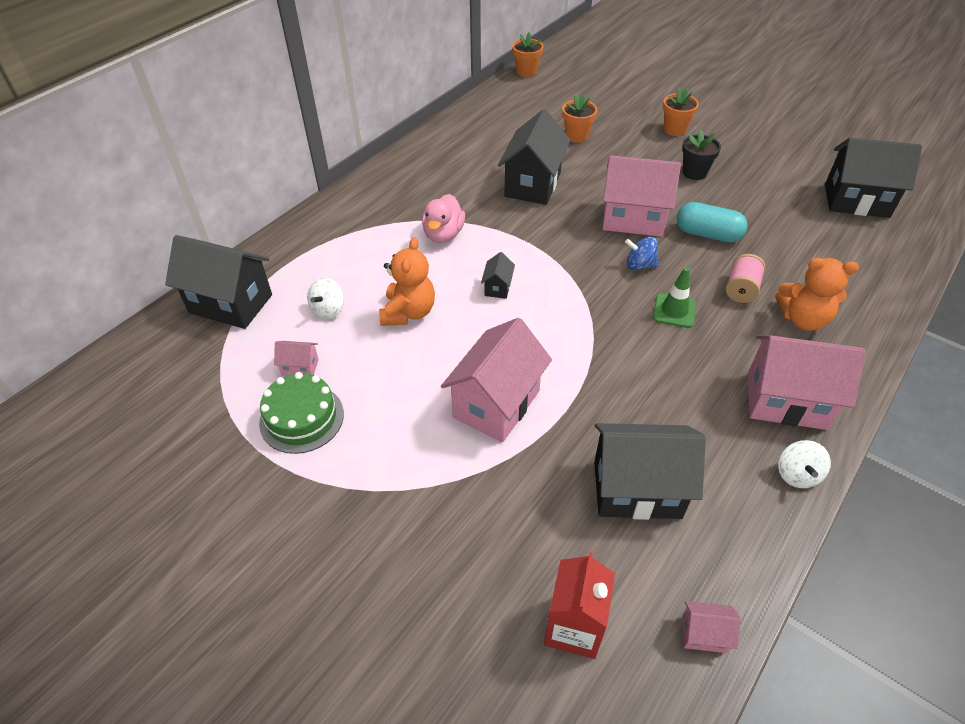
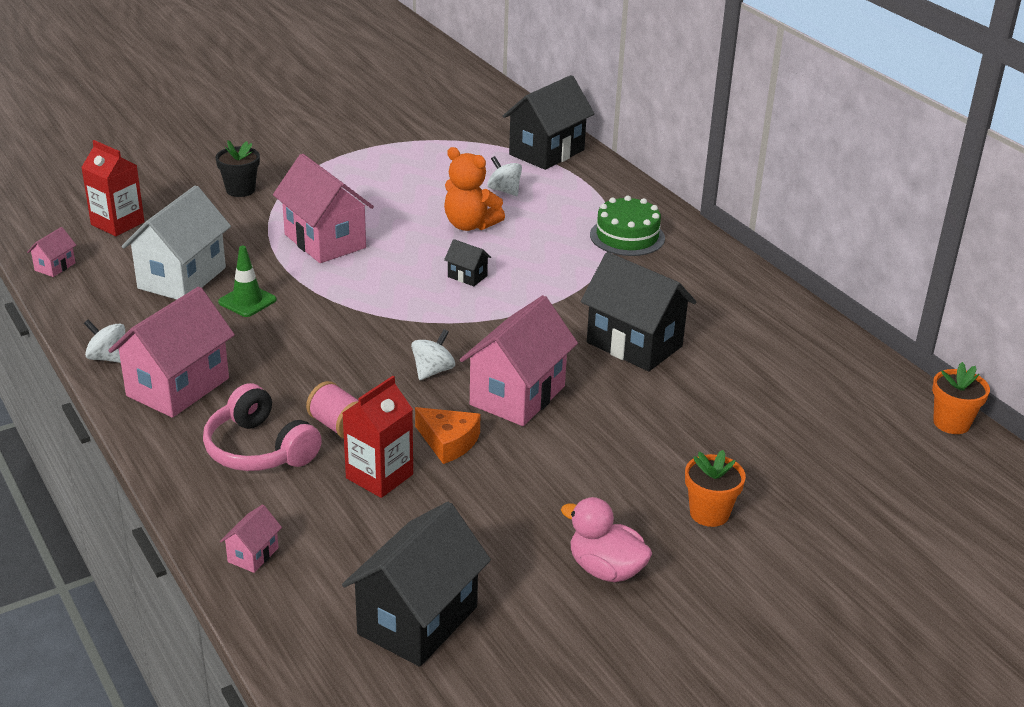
camera: 110 degrees right, 15 degrees down
green cake [259,372,344,454] -> green cake moved to [590,196,665,256]
pink house [274,341,319,376] -> pink house moved to [220,504,282,573]
pink duck [422,194,465,243] -> pink duck moved to [561,497,652,582]
orange flower pot [562,94,597,143] -> none
black house [594,423,706,520] -> white house [122,185,231,300]
blue spinning top [625,237,659,270] -> white spinning top [411,329,455,380]
green traffic cone [653,267,696,328] -> green traffic cone moved to [218,246,277,317]
turquoise capsule [677,202,748,242] -> orange cheese [415,407,481,464]
black flower pot [682,130,721,180] -> black flower pot moved to [216,140,260,197]
orange teddy bear [775,258,859,331] -> pink headphones [203,383,322,471]
none -> red carton [343,376,413,498]

